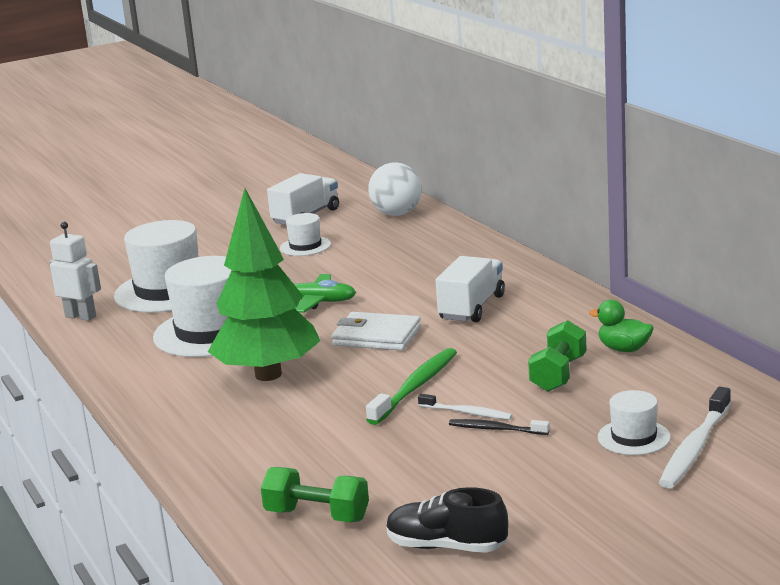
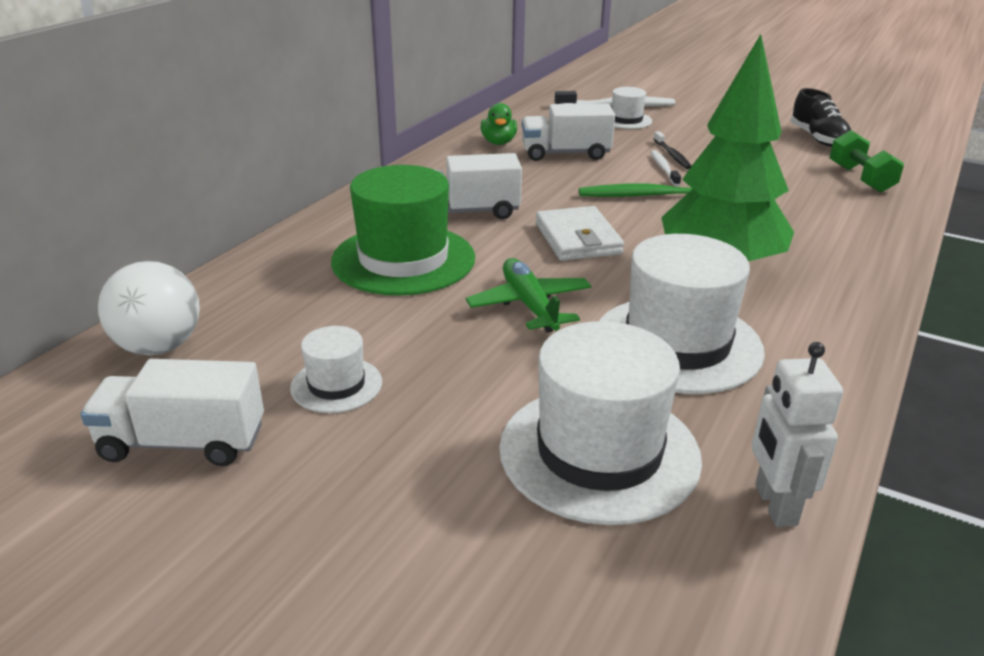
camera: 125 degrees left, 10 degrees up
green dumbbell [528,320,587,392] -> white truck [522,103,615,161]
none -> green hat [331,165,475,296]

